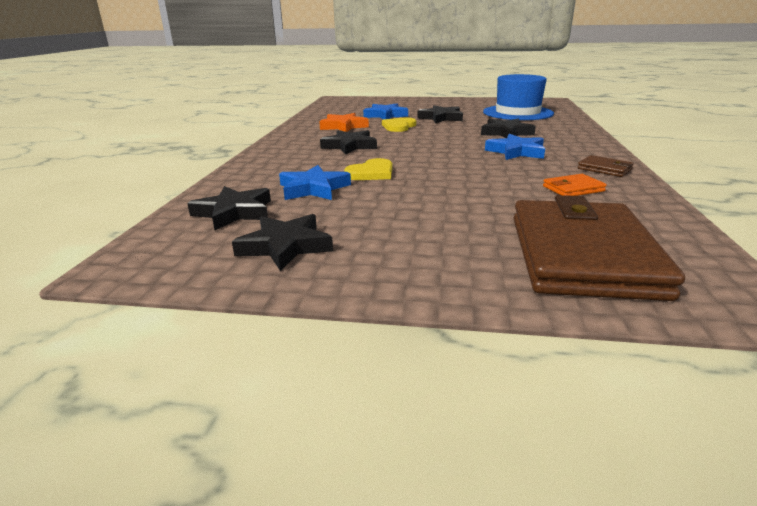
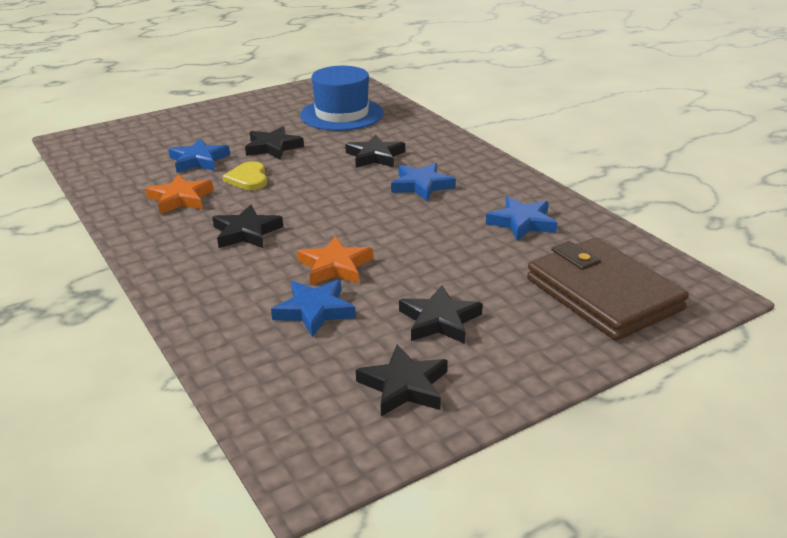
camera: 40 degrees left, 5 degrees up
black star [187,186,271,230] -> black star moved to [399,285,483,344]
yellow heart [344,158,393,180] -> orange star [297,236,373,285]
orange wallet [543,174,607,196] -> blue star [486,196,557,241]
brown wallet [578,155,634,177] -> none

